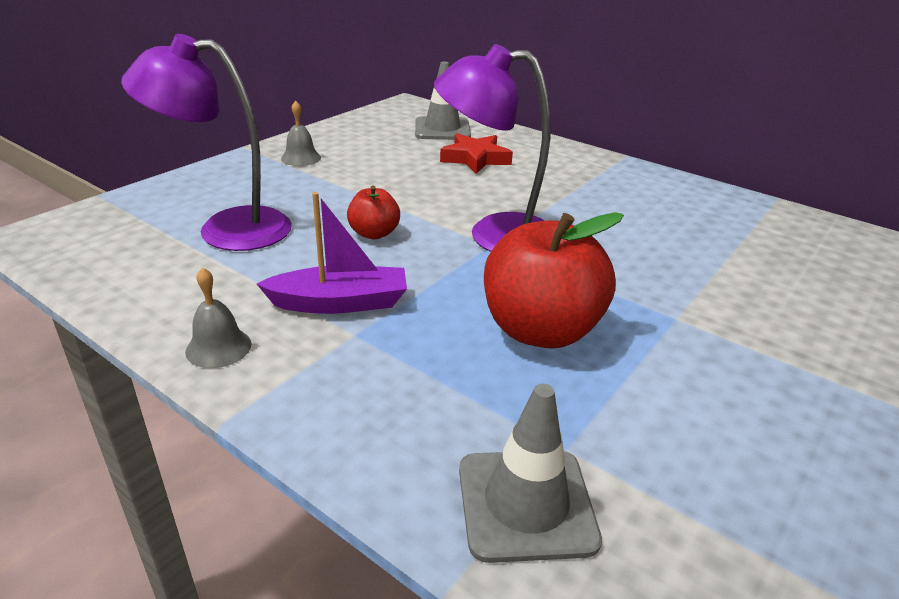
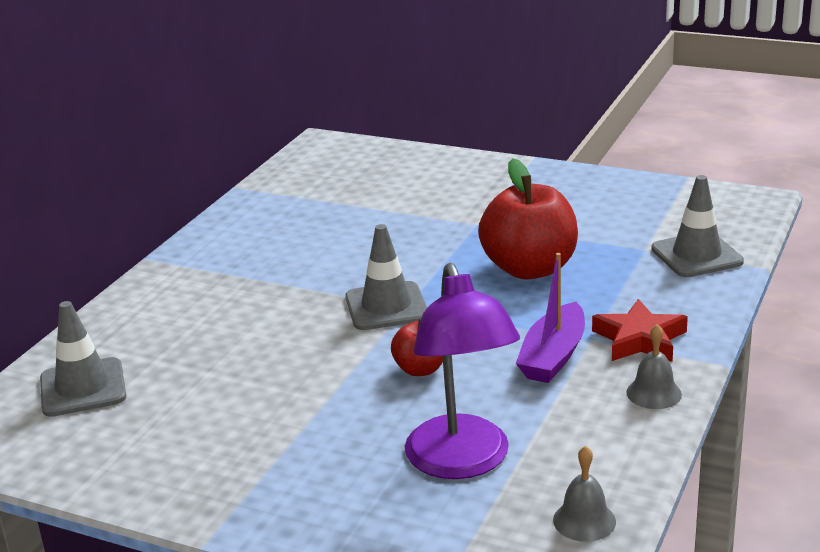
camera: 100 degrees left, 5 degrees down
purple boat [257,192,407,314] -> purple boat turned 135 degrees counterclockwise [516,253,585,383]
grey bell [281,101,321,166] -> grey bell moved to [553,446,616,542]
purple lamp [434,44,550,252] -> grey traffic cone [345,224,427,330]
red star [440,133,513,174] -> red star moved to [592,299,688,362]

